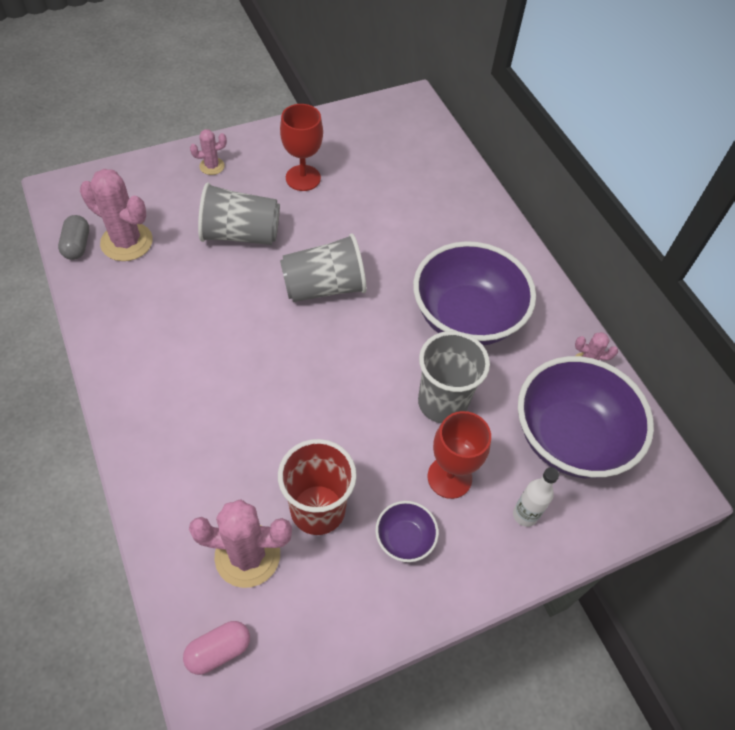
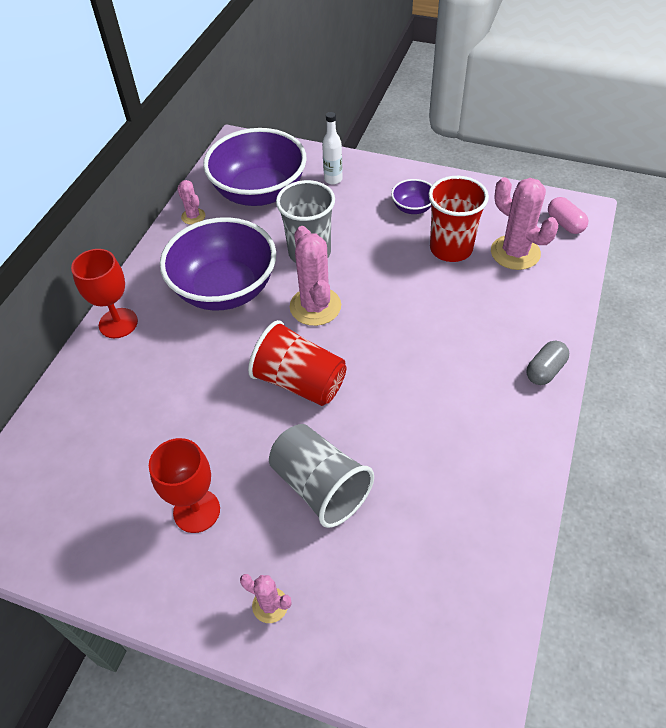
camera: 130 degrees left, 5 degrees down
grey capsule [58,215,89,260] -> grey capsule moved to [526,341,569,385]
pink cactus [80,169,153,261] -> pink cactus moved to [290,226,341,326]
pink capsule [183,621,250,675] -> pink capsule turned 45 degrees clockwise [548,197,588,234]
grey cup [280,233,367,302] -> red cup [248,320,347,406]
red goblet [428,411,491,499] -> red goblet moved to [71,249,138,338]

